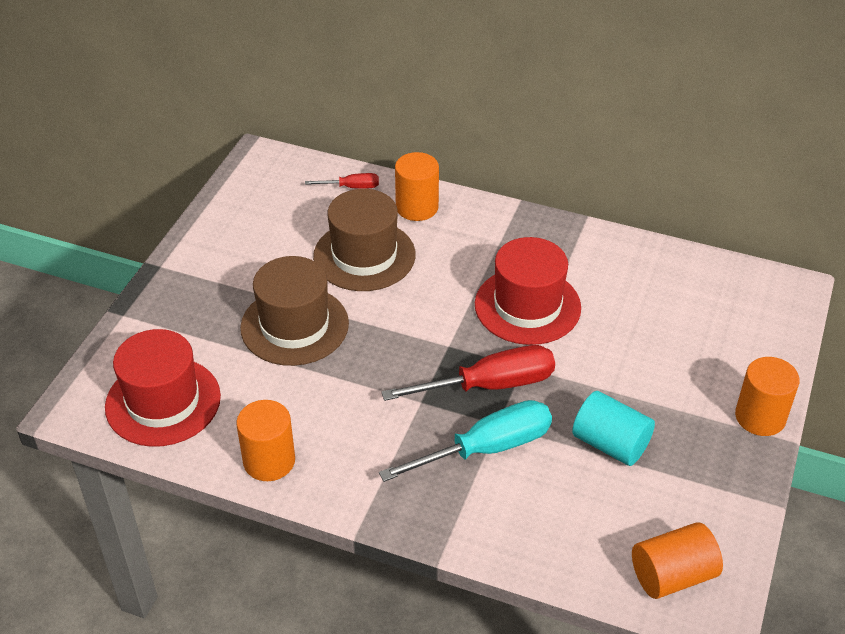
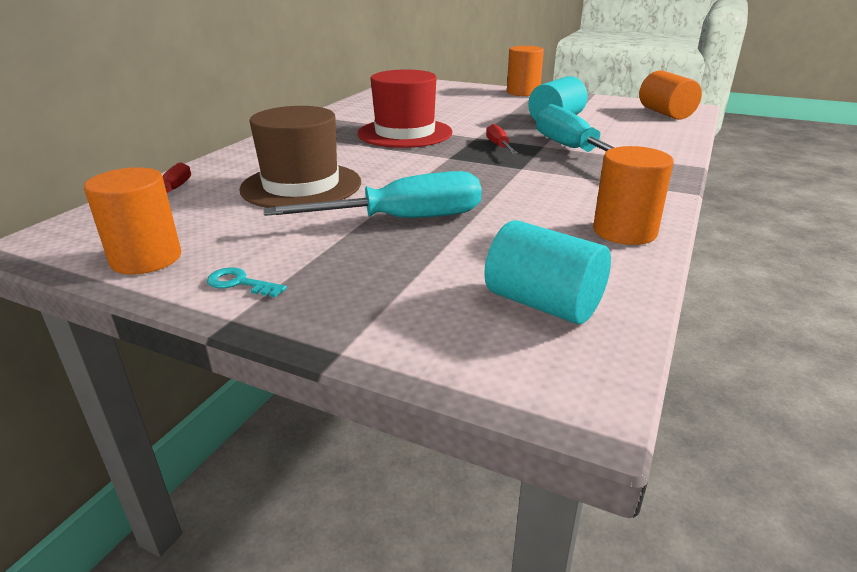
camera: 85 degrees left, 15 degrees down
red hat [105,329,221,447] -> turquoise cylinder [484,220,611,324]
brown hat [240,256,349,366] -> turquoise screwdriver [264,171,482,218]
red screwdriver [381,345,555,401] -> red screwdriver [486,124,518,154], size x0.49
orange cylinder [395,152,439,221] -> orange cylinder moved to [84,167,181,274]
none -> turquoise key [207,267,287,297]

